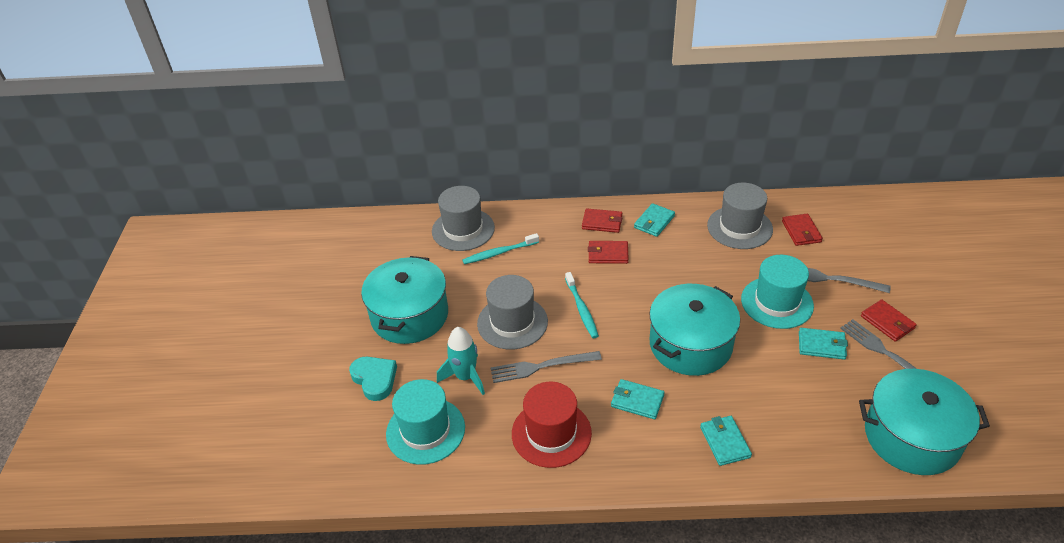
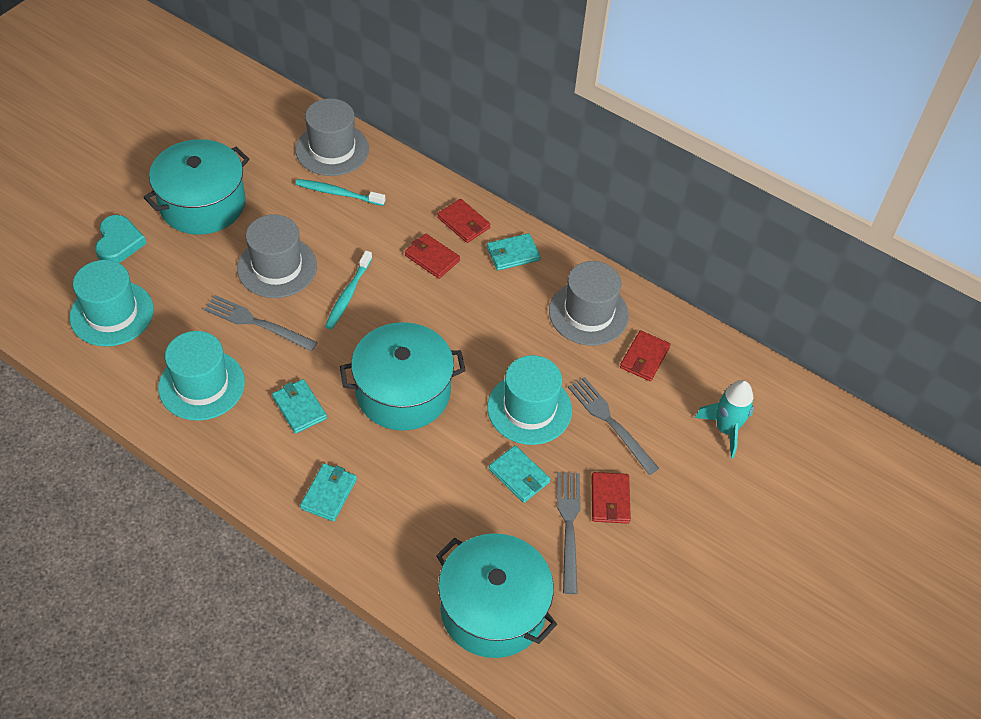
camera: 30 degrees right, 10 degrees up
turquoise rocket [437,327,485,395] -> turquoise rocket moved to [695,380,754,458]
red hat [512,382,592,468] -> turquoise hat [158,331,245,421]

